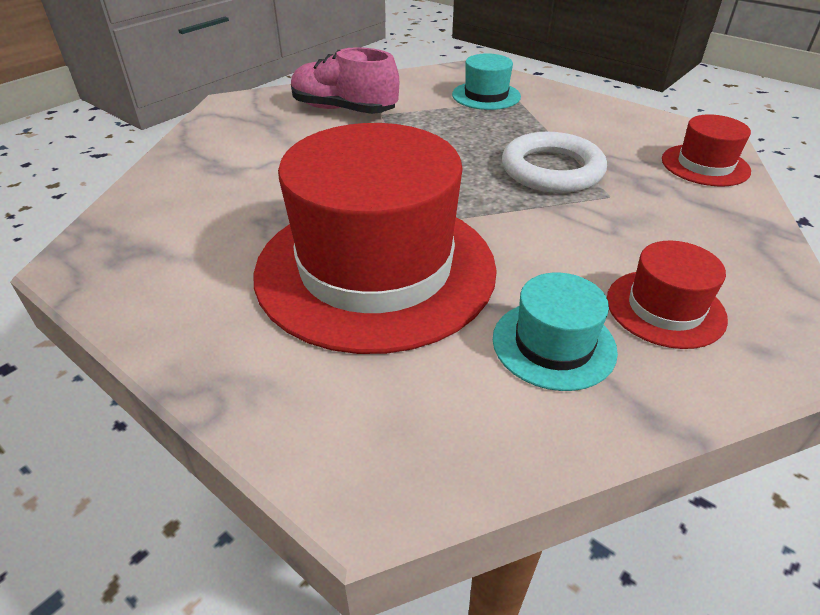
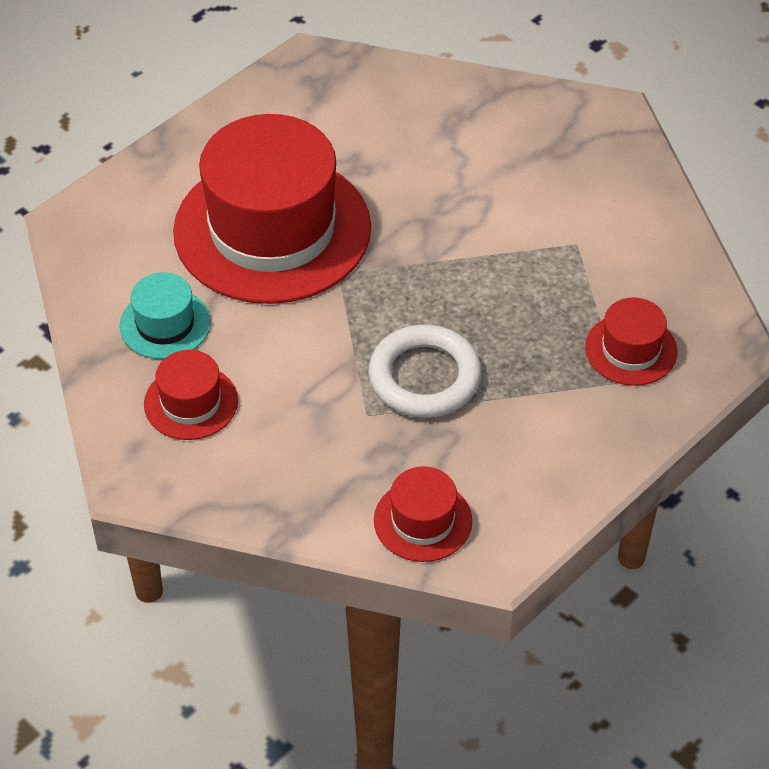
camera: 95 degrees right, 10 degrees up
pink shoe [291,47,399,114] -> none
turquoise hat [452,53,521,110] -> red hat [585,297,677,386]

